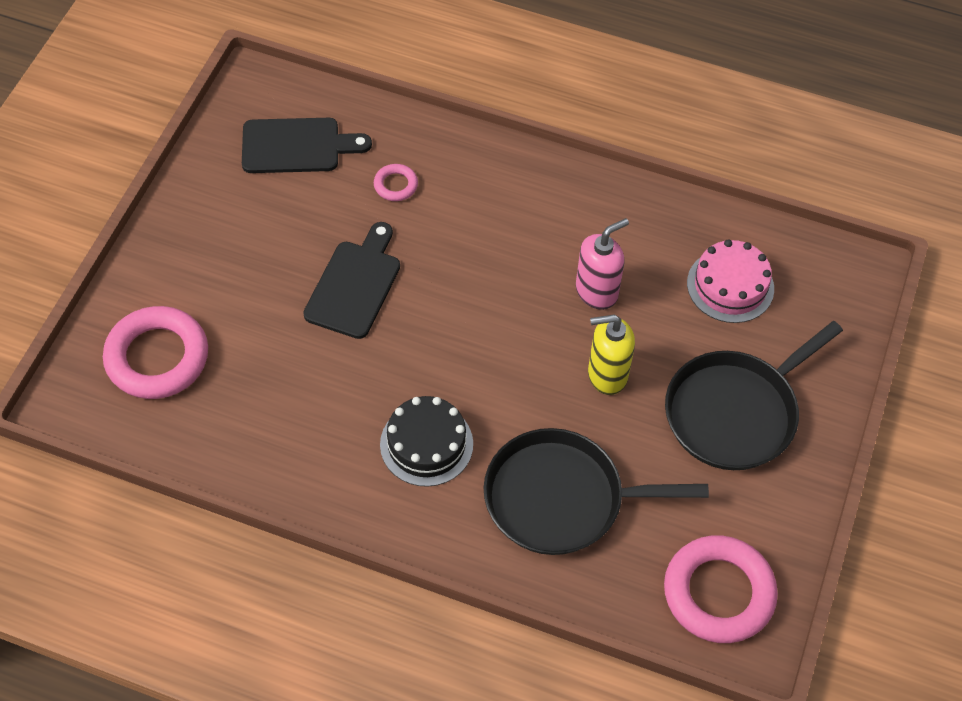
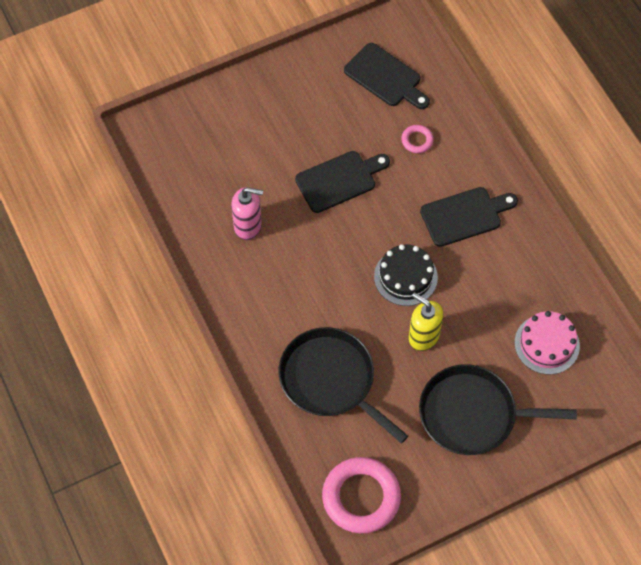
camera: 45 degrees right, 5 degrees up
pink ring [103,306,208,399] -> none
black cake [380,396,473,487] -> black cake moved to [374,244,438,306]
pink soap dispenser [576,218,629,310] -> pink soap dispenser moved to [231,187,263,240]
none -> black cutting board [420,187,518,247]

